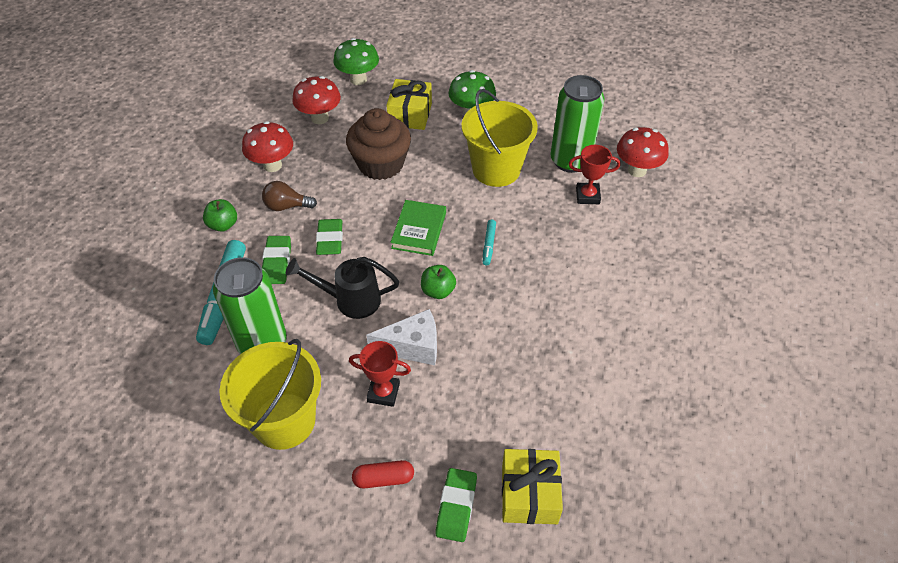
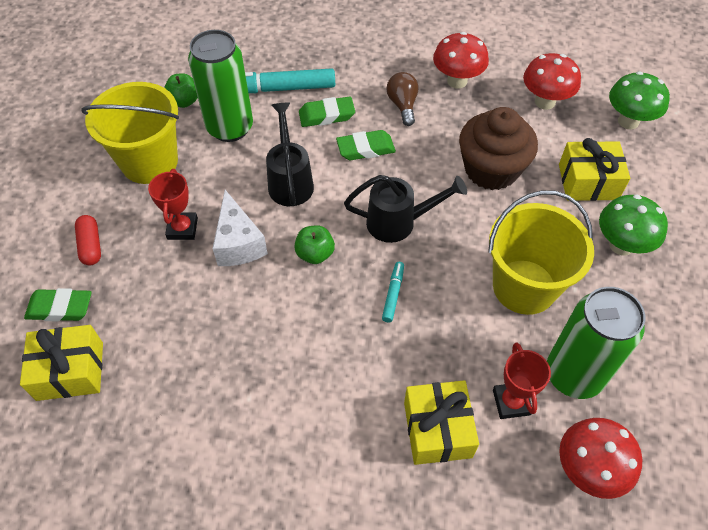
camera: 80 degrees right, 5 degrees up
green apple [203,199,237,232] -> green apple moved to [164,73,198,108]
green book [390,200,446,256] -> black watering can [344,175,467,243]
turquoise marker [483,220,496,265] -> turquoise marker turned 105 degrees clockwise [382,262,404,323]
none -> yellow gift [404,380,479,465]

